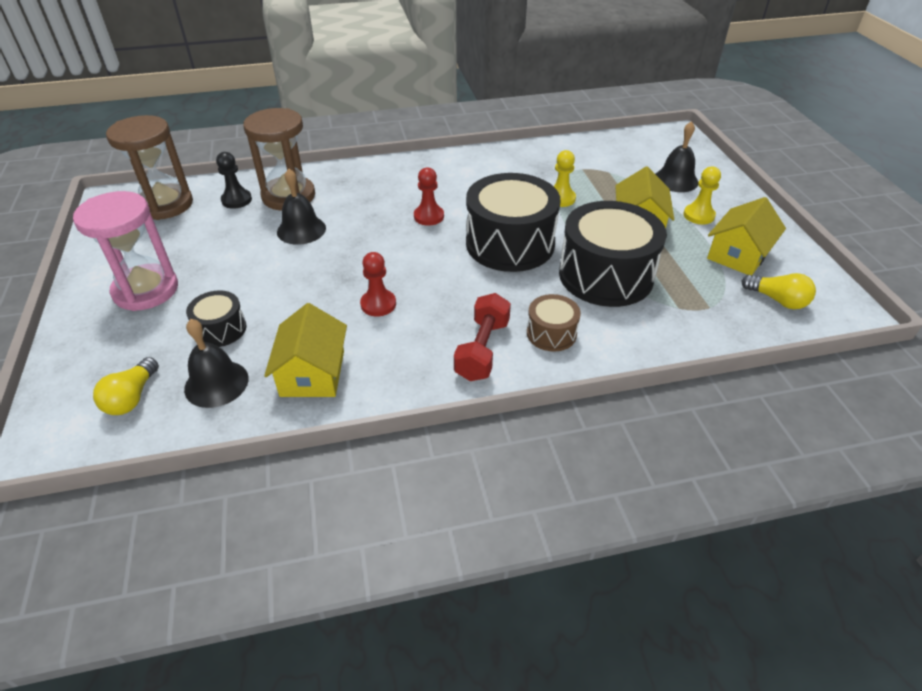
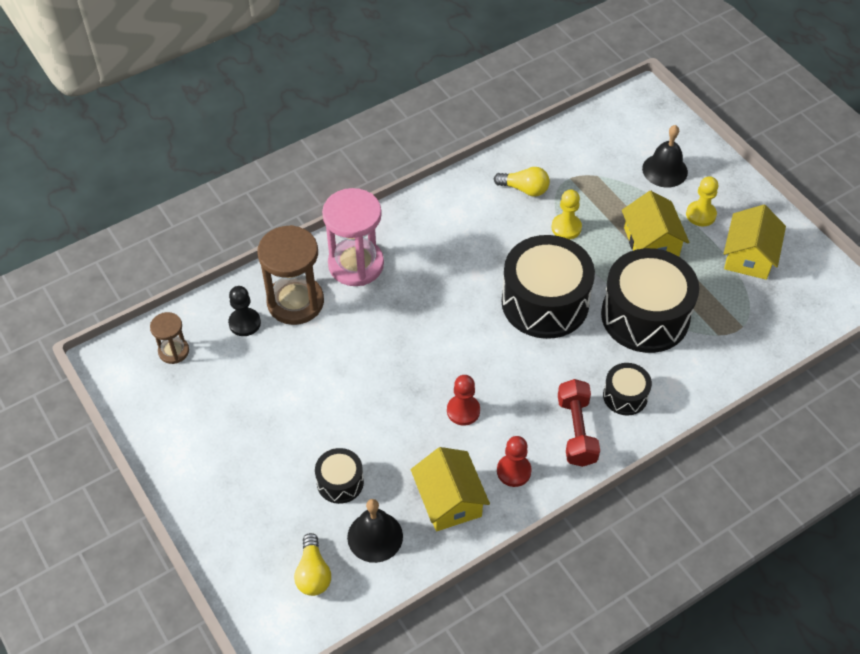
camera: 20 degrees left, 10 degrees up
pink hourglass [73,191,178,311] -> pink hourglass moved to [322,188,384,286]
brown hourglass [106,115,193,220] -> brown hourglass [150,312,189,364], size x0.52
black bell [277,169,326,245] -> none
red pawn [414,167,444,226] -> red pawn moved to [497,436,532,487]
brown drum [527,294,581,351] -> black drum [603,363,652,416]
yellow light bulb [742,273,816,309] -> yellow light bulb moved to [494,167,550,196]

